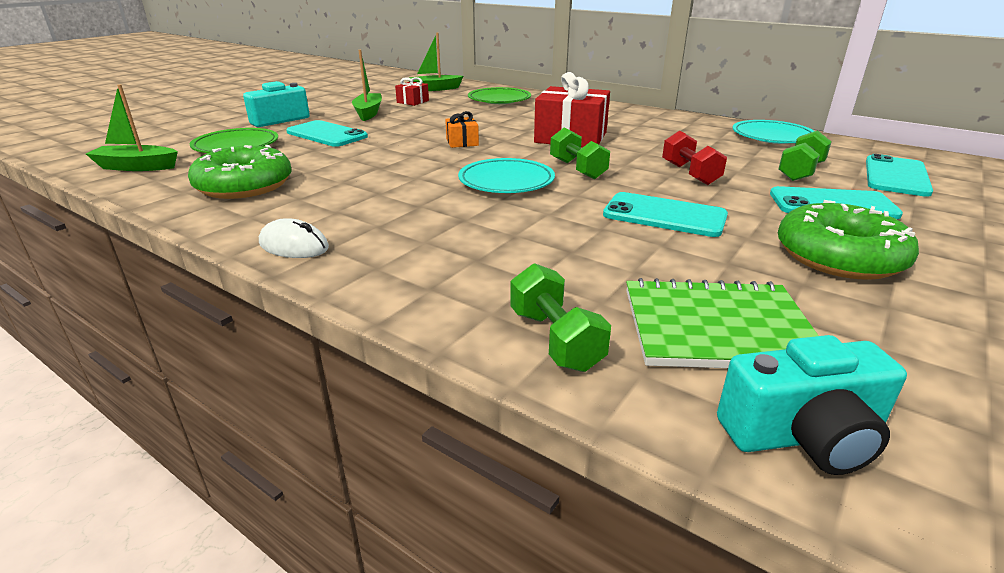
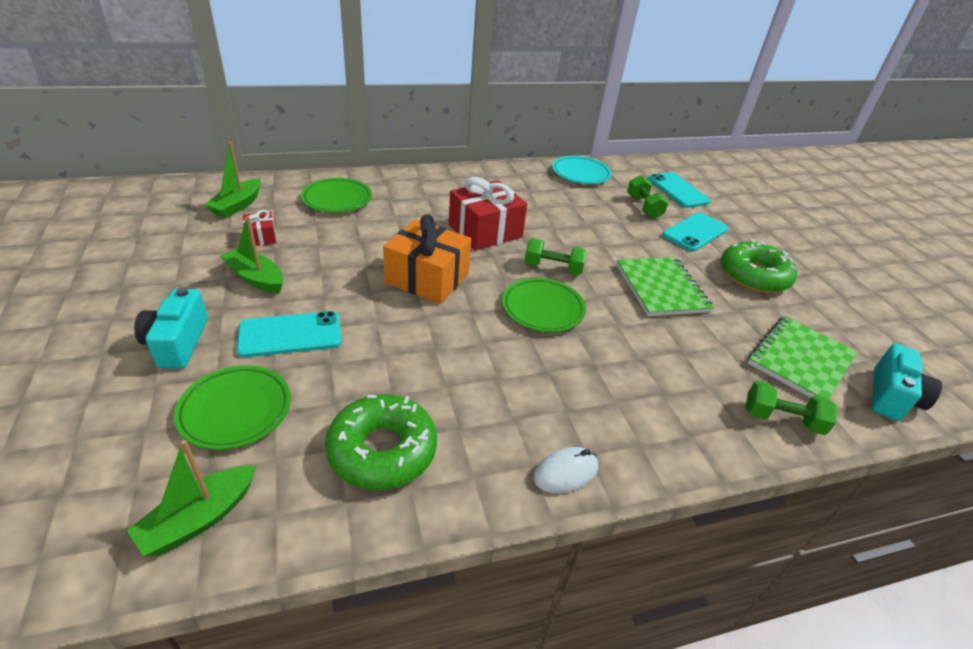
camera: 55 degrees left, 10 degrees up
orange gift [445,111,479,148] -> orange gift [383,214,471,304], size x2.09
turquoise plate [458,158,555,193] -> green plate [502,278,586,332]
turquoise phone [603,192,728,237] -> green notebook [616,257,714,316]
red dumbbell [662,131,727,185] -> none

